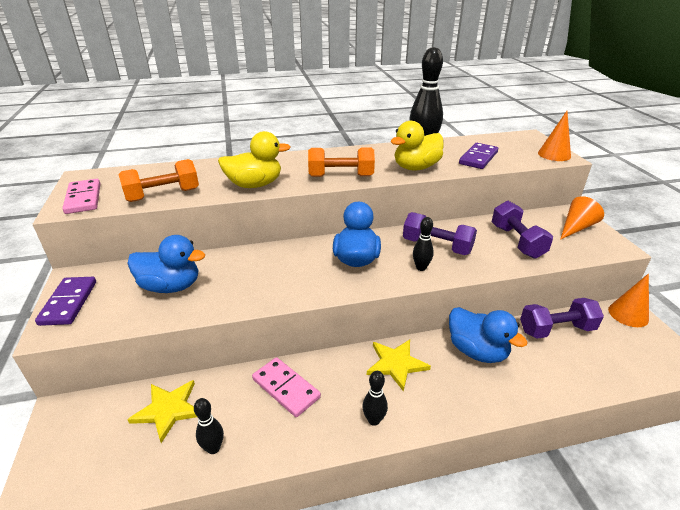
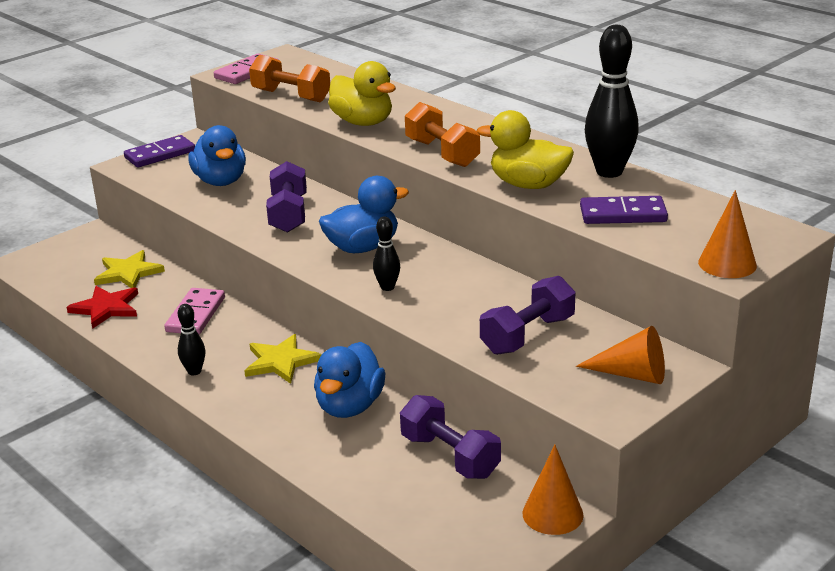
camera: 60 degrees right, 5 degrees down
black bowling pin [194,398,224,454] -> red star [67,286,138,329]
purple dumbbell [403,212,477,255] -> purple dumbbell moved to [266,161,307,233]

